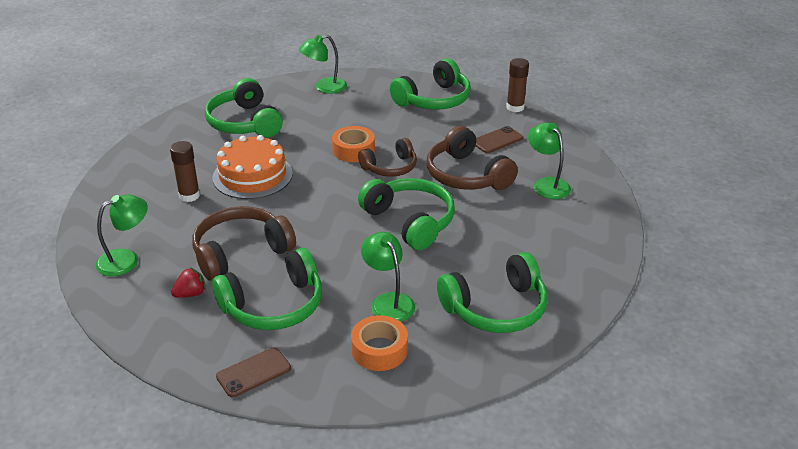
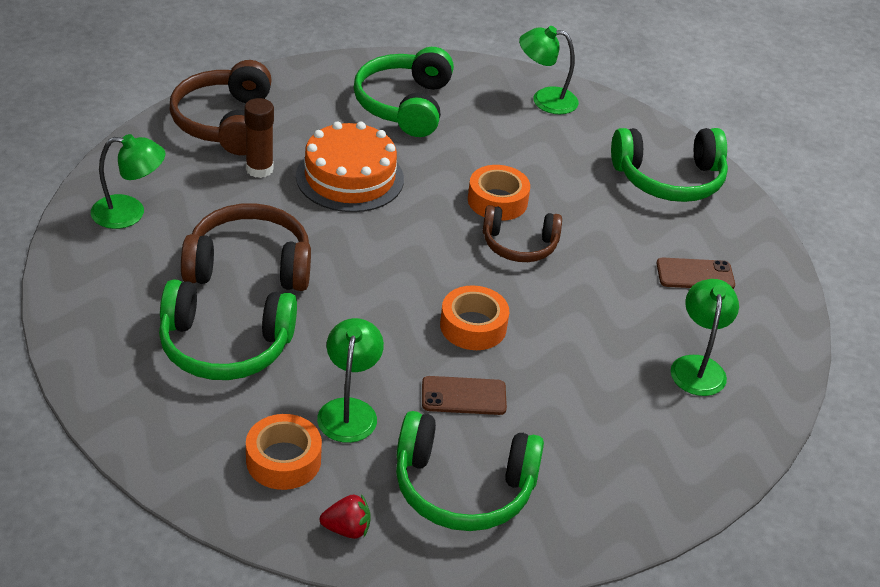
camera: 30 degrees right, 5 degrees up
red strawberry [171,267,206,298] -> red strawberry moved to [320,494,371,539]
brown phone [216,347,291,397] -> brown phone moved to [422,376,507,415]
green headphones [358,178,455,250] -> orange tape [440,285,509,350]
brown headphones [427,126,518,190] -> brown headphones moved to [170,60,272,155]
brown glue stick [506,58,529,112] -> none

